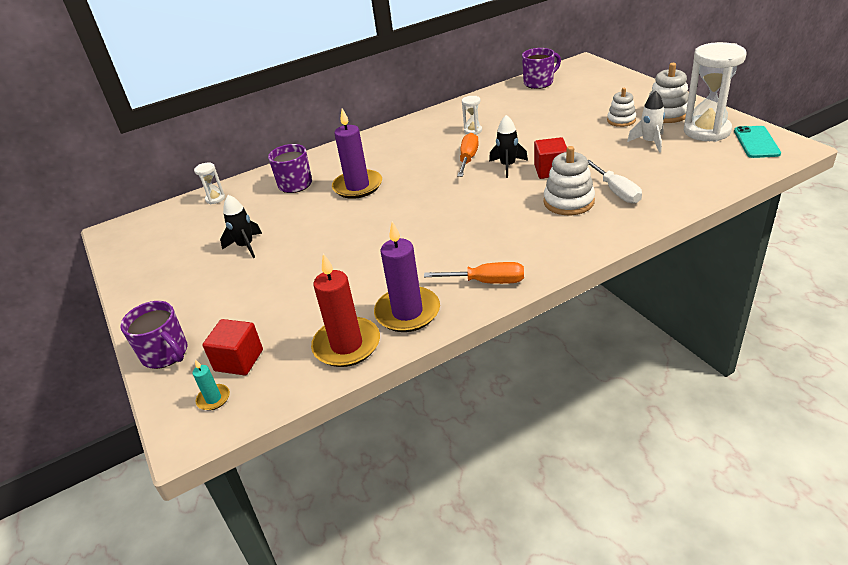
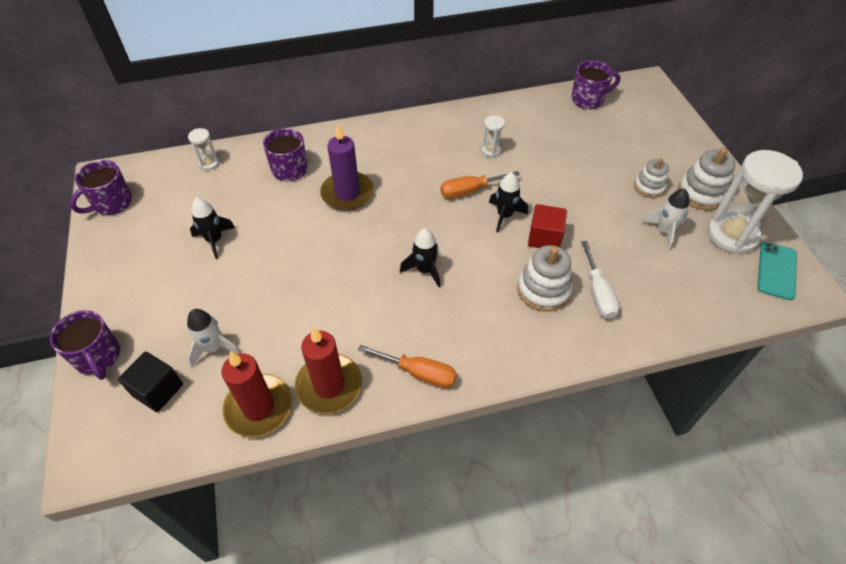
camera: 10 degrees right, 15 degrees up
turquoise candle [193,360,230,410] -> none
red cube [202,319,263,376] -> black cube [118,352,183,412]
purple candle [374,221,440,332] -> red candle [295,327,362,414]
orange screwdriver [457,133,479,177] -> orange screwdriver turned 135 degrees counterclockwise [440,171,520,198]
none -> purple mug [70,160,132,215]
none -> white rocket [187,309,240,367]
none -> black rocket [400,228,441,287]

